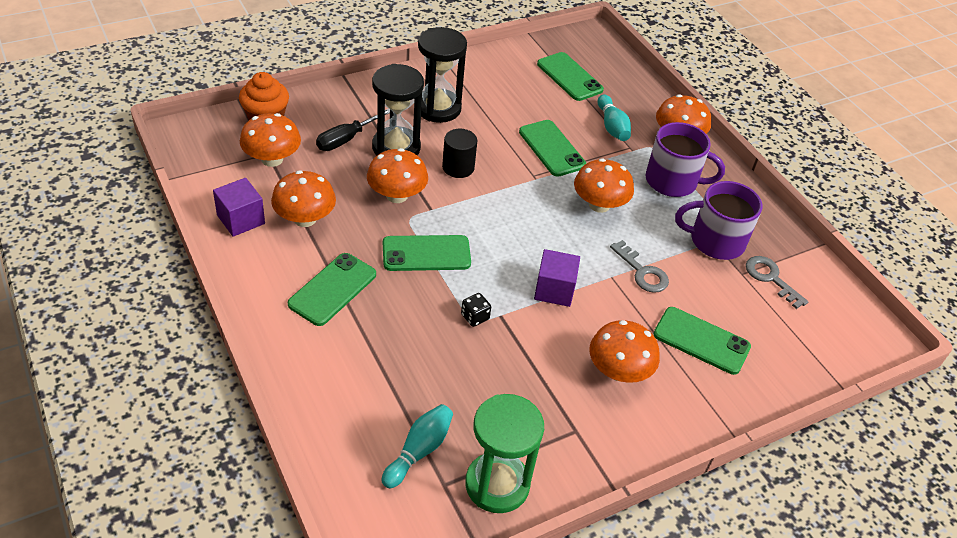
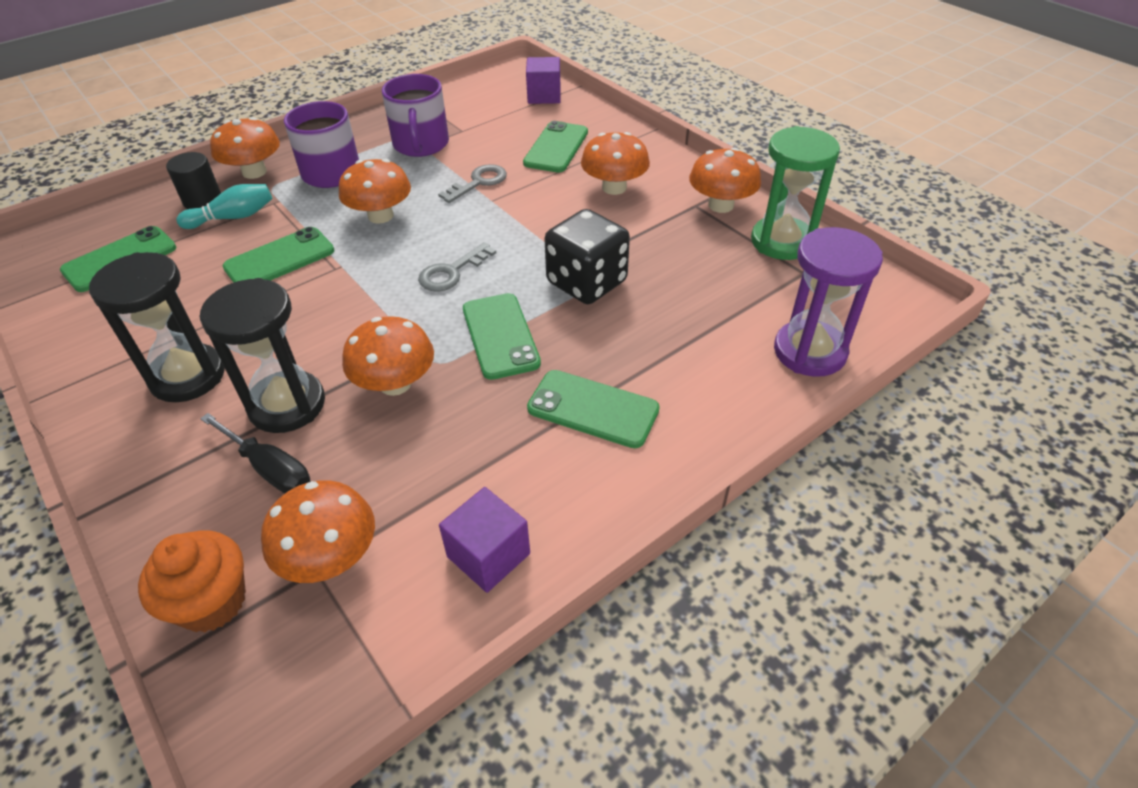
camera: 95 degrees left, 0 degrees up
orange mushroom [271,170,336,227] -> orange mushroom moved to [689,148,761,213]
turquoise bowling pin [382,404,453,488] -> none
black cylinder [442,129,477,178] -> black cylinder moved to [166,152,221,209]
black dice [461,293,491,327] -> black dice [544,209,630,304], size x2.41
purple cube [534,249,580,307] -> purple cube moved to [526,57,561,104]
grey key [746,256,809,309] -> grey key moved to [418,243,496,292]
none -> purple hourglass [774,227,883,377]

